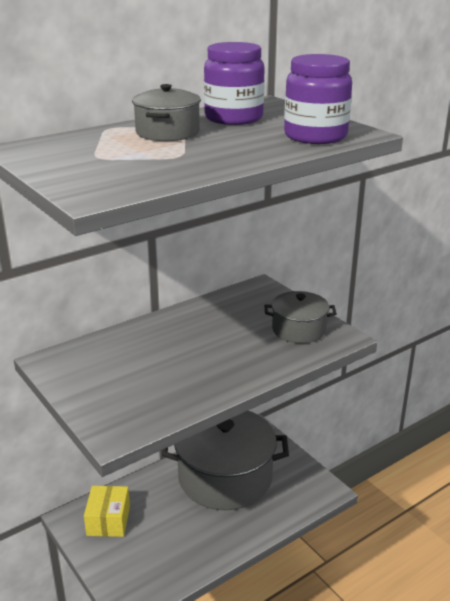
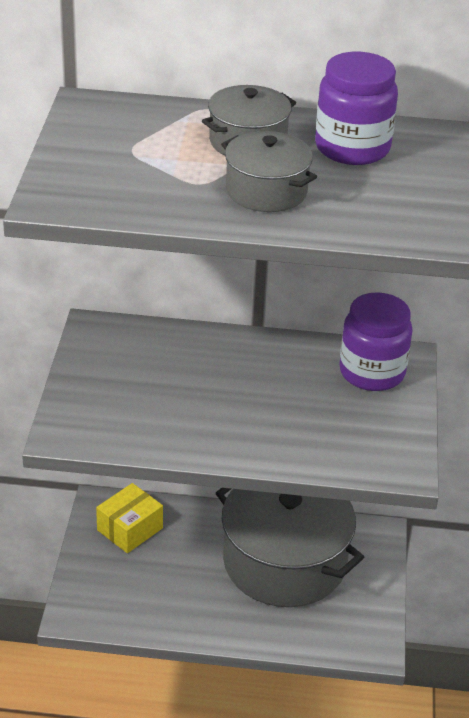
camera: 40 degrees right, 10 degrees up
grey pot [265,291,336,343] -> grey pot moved to [221,131,317,212]
purple jar [284,54,352,144] -> purple jar moved to [339,292,413,391]

